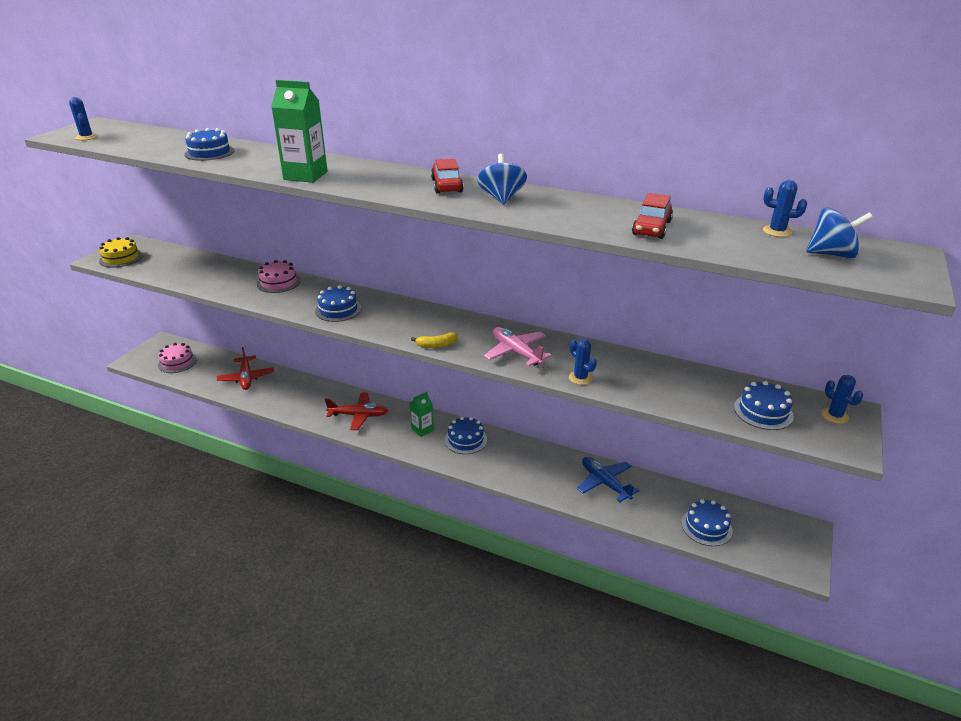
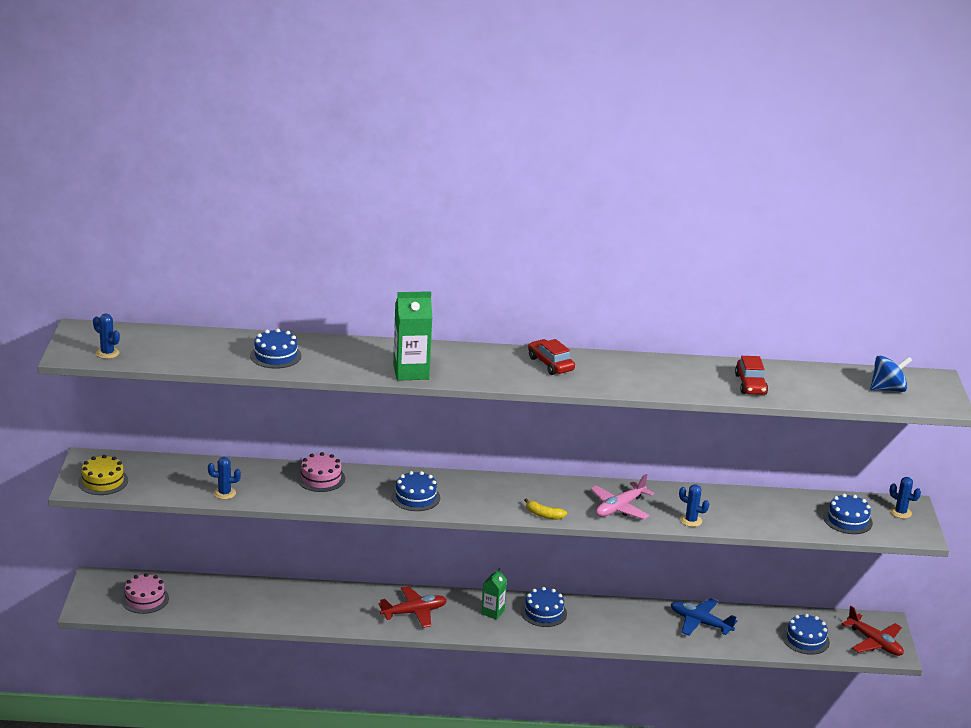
camera: 25 degrees left, 5 degrees down
red plane [217,347,274,390] -> red plane moved to [842,606,904,656]
yellow banana [411,332,458,348] -> yellow banana turned 60 degrees clockwise [524,498,567,519]
blue spinning top [477,154,527,205] -> none
pink plane [484,327,552,366] -> pink plane turned 75 degrees counterclockwise [591,474,654,520]
blue cactus [763,180,807,237] -> blue cactus moved to [208,457,241,499]

